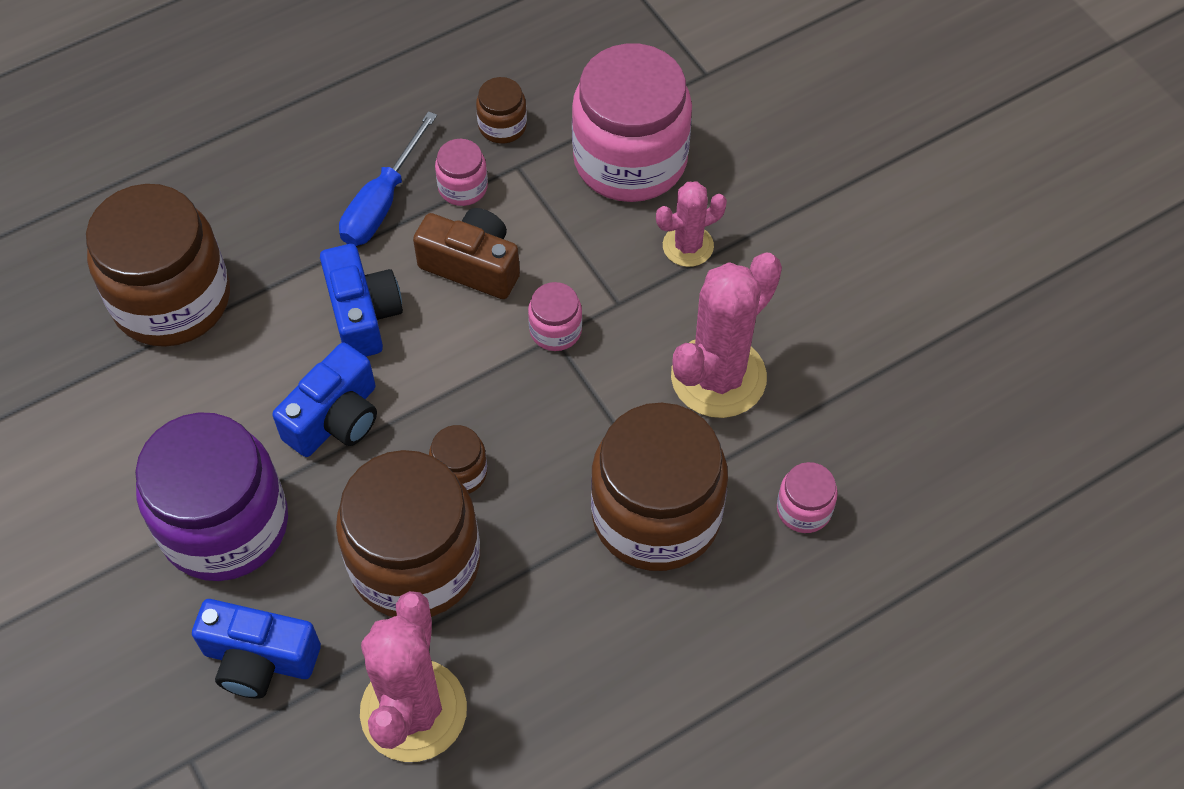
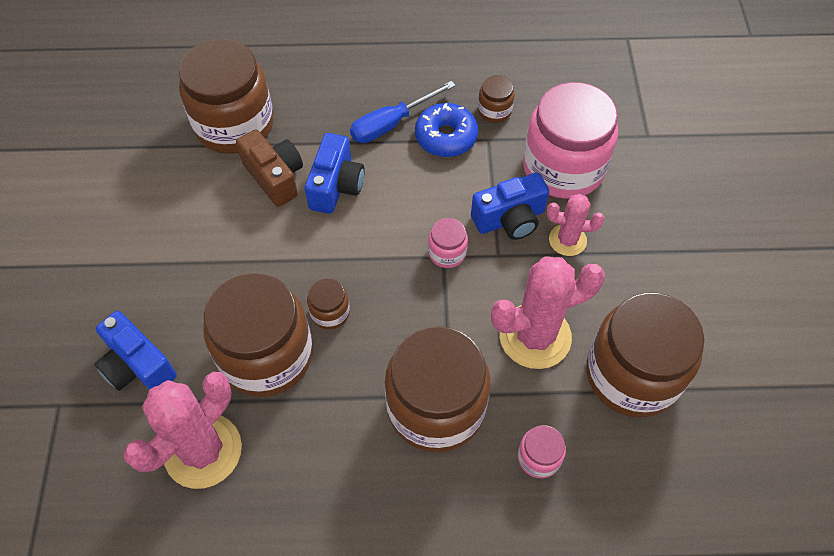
camera: 30 degrees right, 0 degrees up
purple jar [135,412,288,581] -> none
blue camera [272,343,377,457] -> blue camera moved to [471,173,549,240]
brown camera [413,208,520,299] -> brown camera moved to [236,130,303,207]
pink jar [435,139,488,206] -> blue donut [415,103,478,157]
none -> brown jar [586,293,704,418]

